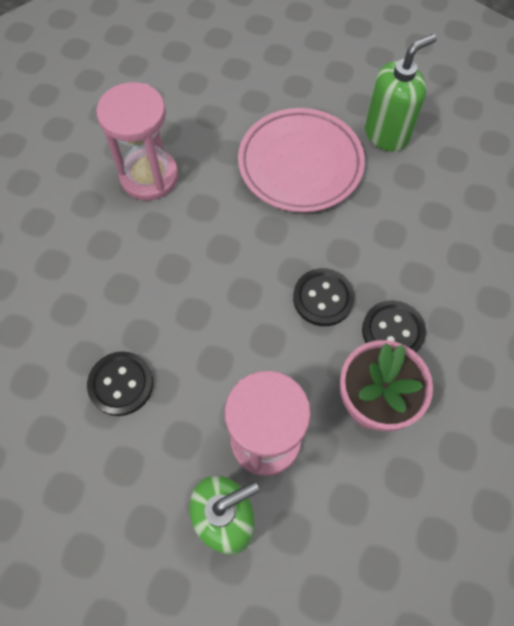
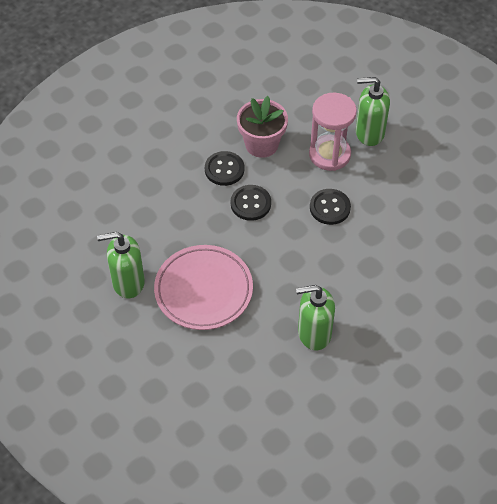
camera: 150 degrees left, 10 degrees down
black button [87,351,153,416] -> black button moved to [310,189,351,225]
pink hourglass [96,82,178,201] -> green soap dispenser [296,285,335,350]

